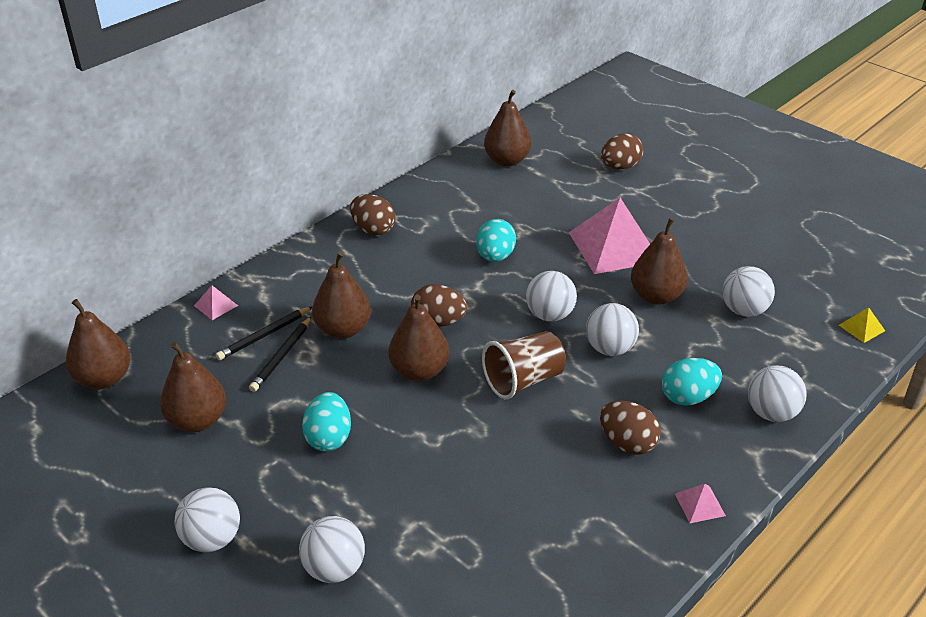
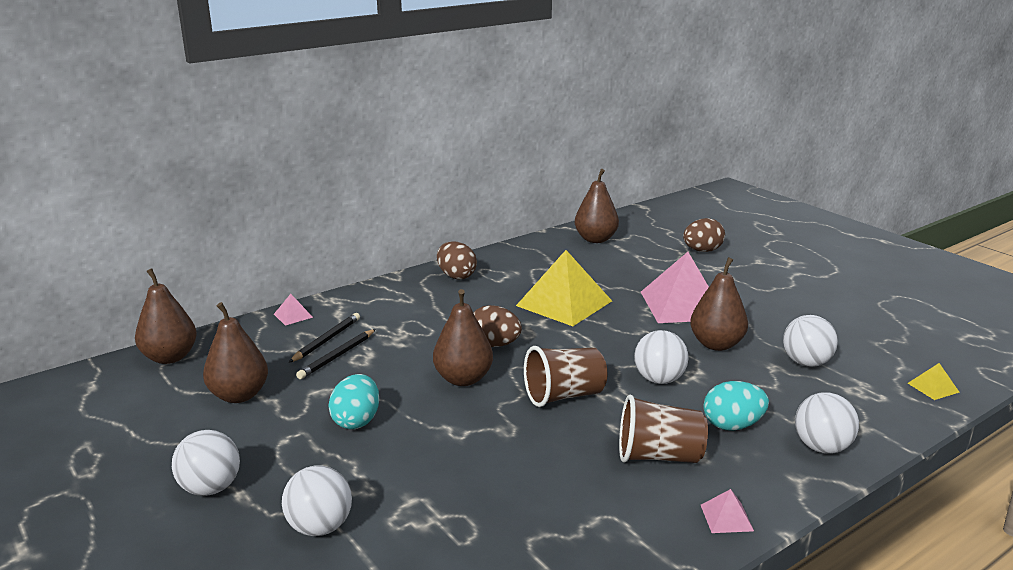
camera: 10 degrees right, 15 degrees down
black pencil [216,306,313,360] -> black pencil turned 150 degrees clockwise [289,313,360,362]
brown pear [312,252,371,339] -> none
turquoise egg [476,219,516,262] -> yellow pyramid [516,250,612,326]
white ball [526,271,577,322] -> none
brown egg [600,401,661,455] -> brown cup [619,395,708,463]

